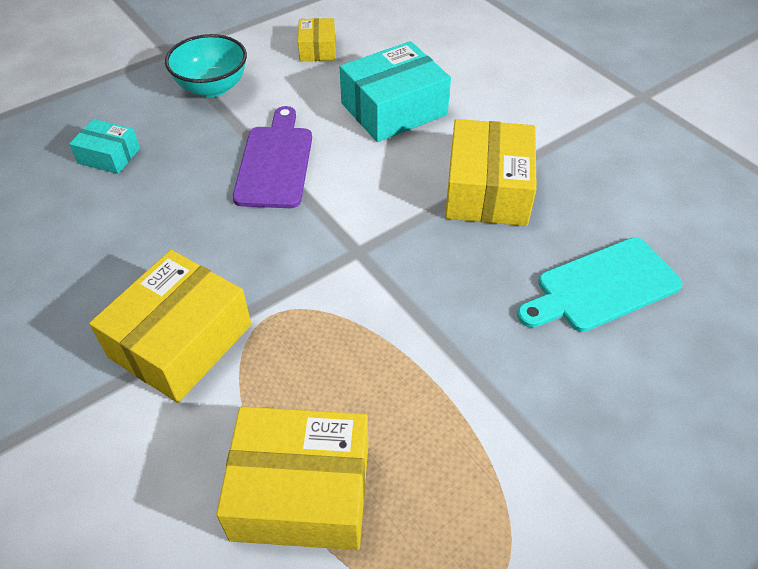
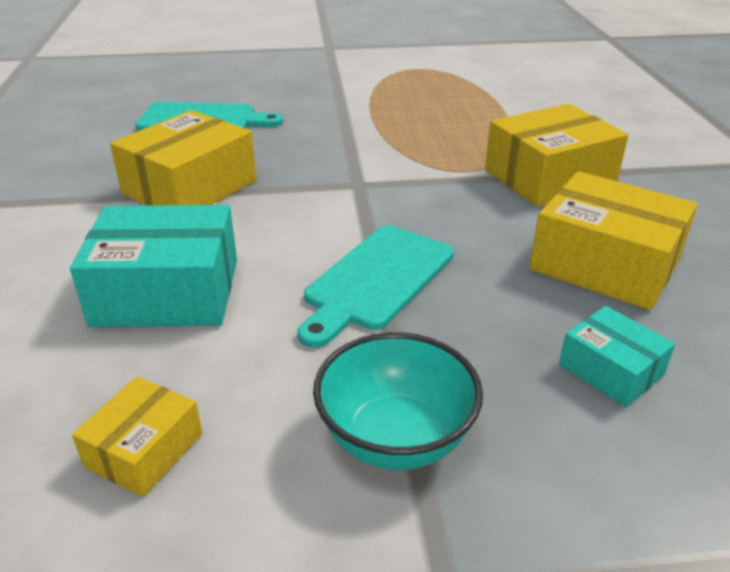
camera: 150 degrees left, 15 degrees down
yellow box [216,406,368,550] -> yellow box moved to [530,171,697,310]
purple cutting board [233,106,312,208] -> turquoise cutting board [298,225,454,348]

